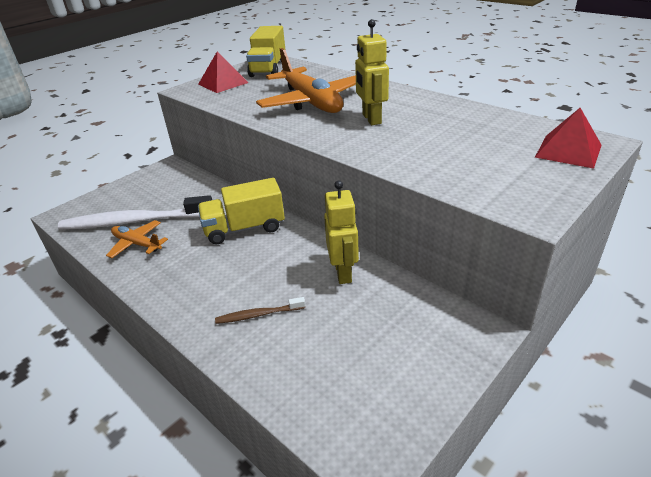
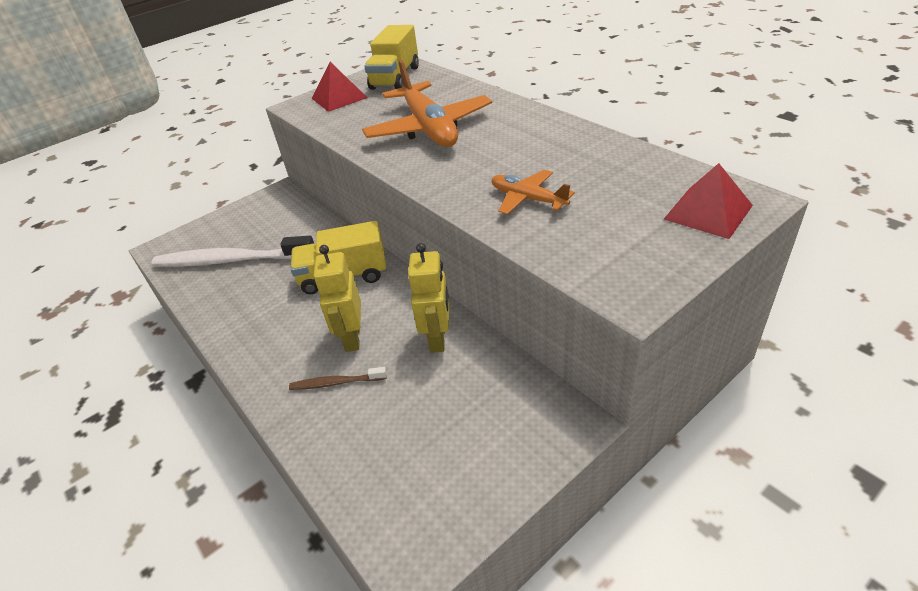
camera: 10 degrees right, 5 degrees up
orange plane [106,220,168,258] -> orange plane moved to [491,170,575,215]
yellow robot [355,19,389,125] -> yellow robot moved to [314,245,361,352]

